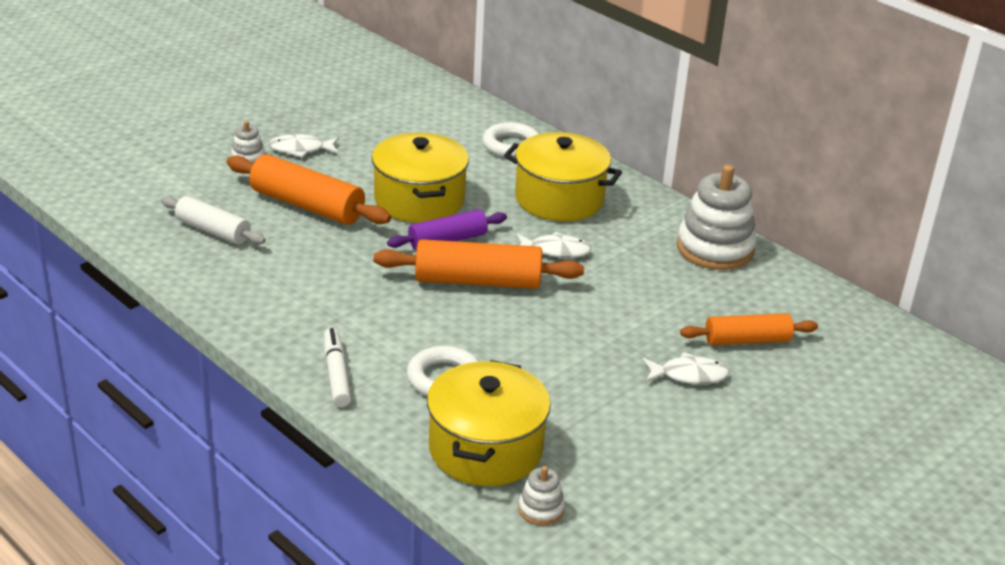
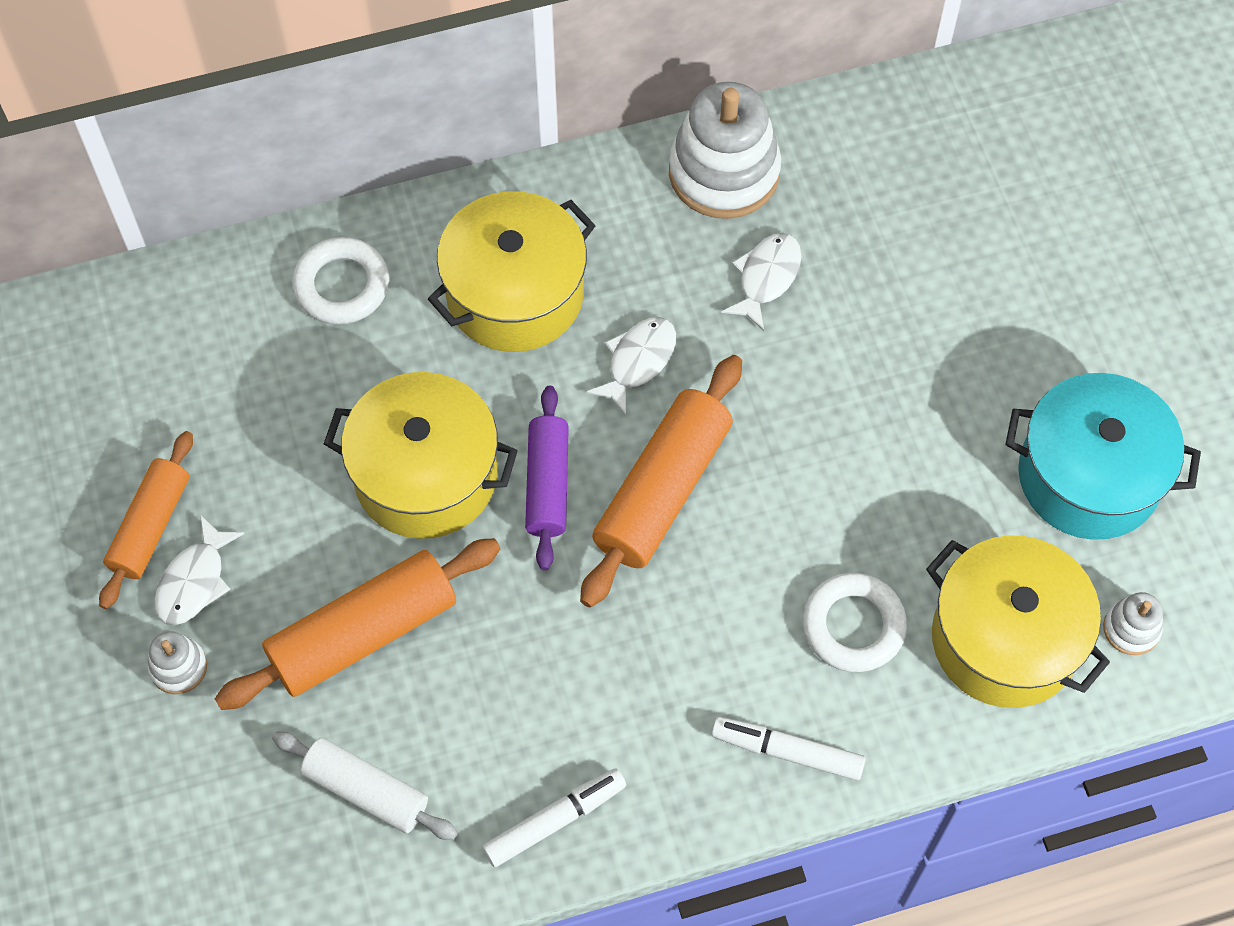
camera: 60 degrees left, 30 degrees up
white rolling pin [161,196,266,244] -> white rolling pin turned 60 degrees clockwise [272,732,458,840]
white fish [642,352,729,384] -> white fish moved to [721,233,801,331]
orange rolling pin [680,313,818,345] -> orange rolling pin moved to [99,431,193,609]
none -> white marker [482,769,626,867]
none -> turquoise pot [1005,373,1201,540]

